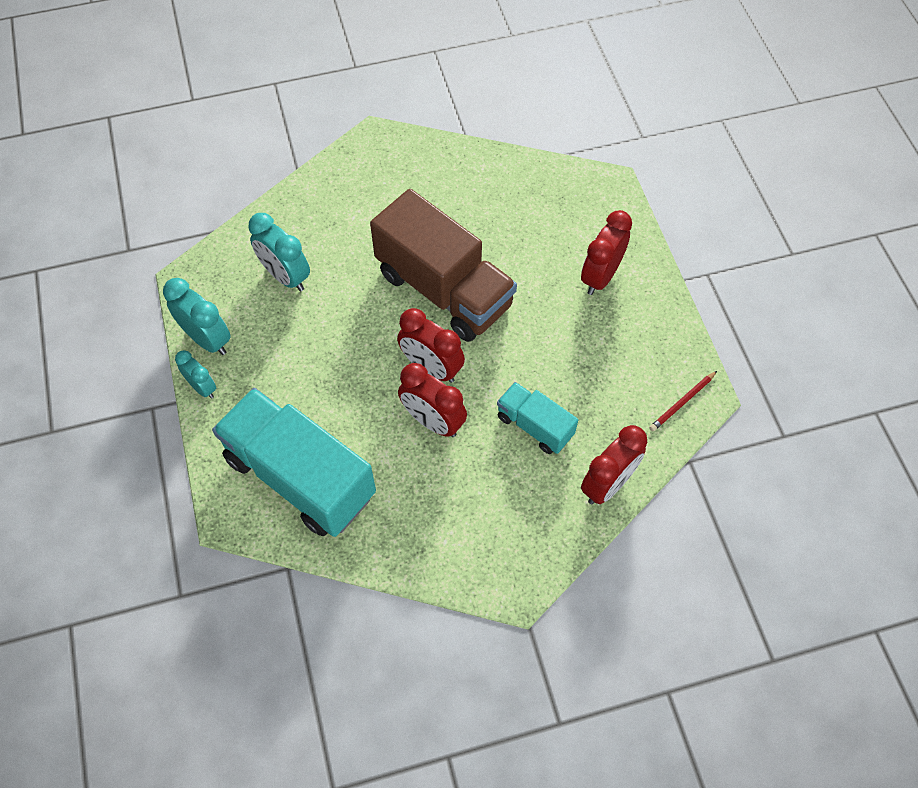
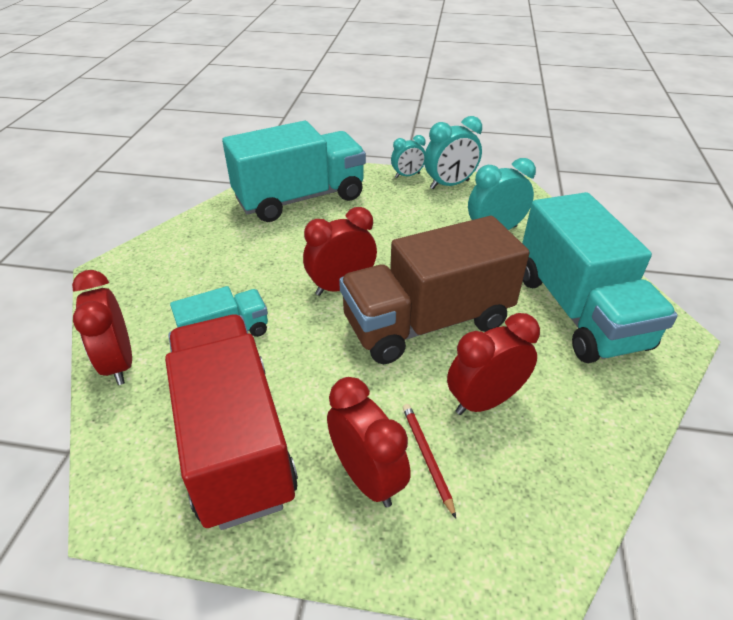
camera: 115 degrees right, 20 degrees down
red clock [398,363,467,437] -> red clock moved to [447,313,540,415]
red pencil [649,371,717,431] -> red pencil moved to [403,404,456,518]
none -> red truck [165,315,298,530]
none -> turquoise truck [522,192,678,363]

